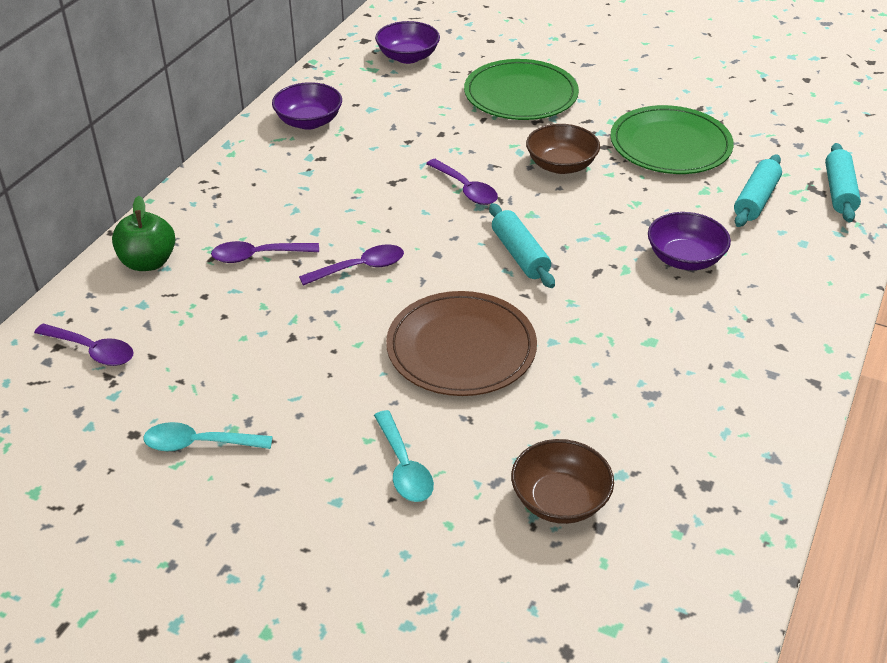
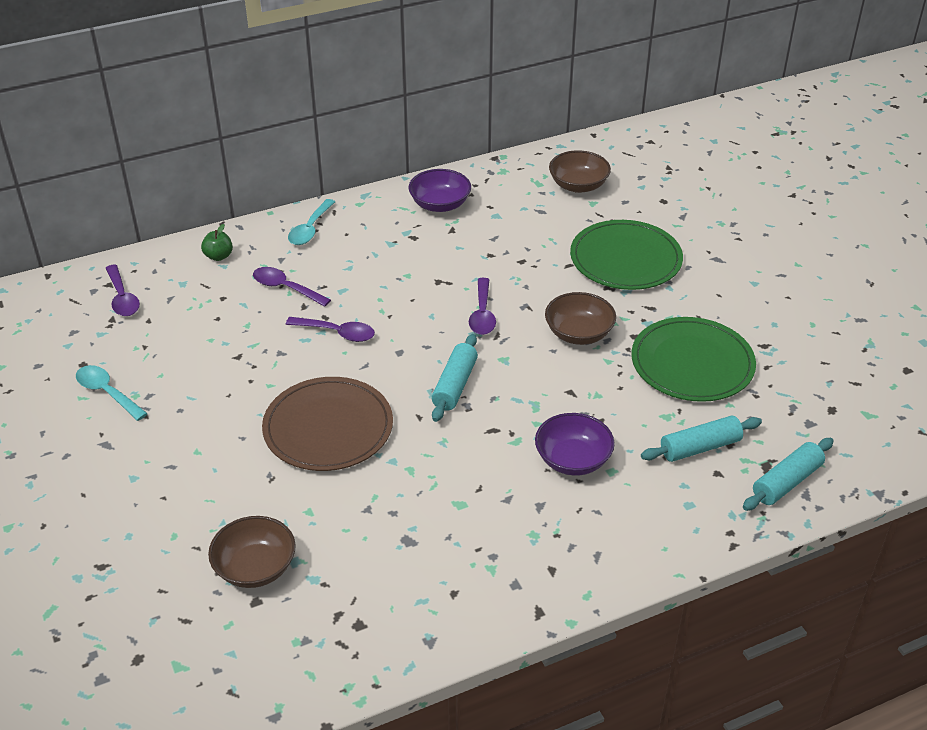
camera: 40 degrees right, 0 degrees up
green apple [112,196,175,271] -> green apple [201,224,233,261], size x0.63
turquoise spoon [374,410,434,502] -> turquoise spoon moved to [288,199,335,245]
purple bowl [375,21,440,64] -> brown bowl [549,150,611,193]

